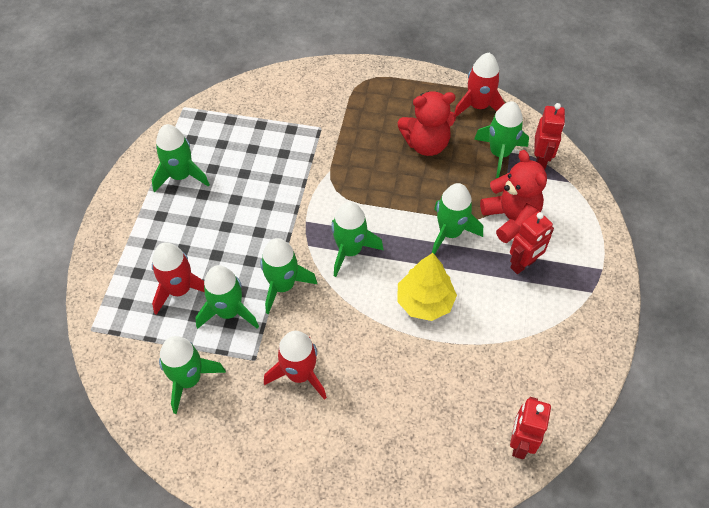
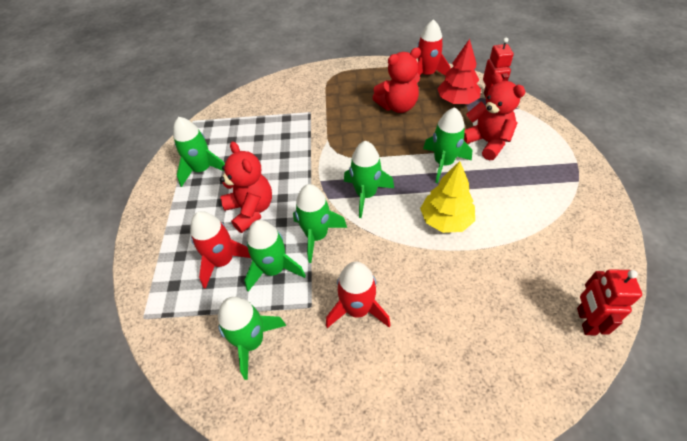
camera: 10 degrees left, 5 degrees down
green rocket [474,101,529,178] -> red tree [437,39,481,104]
red robot [510,211,554,274] -> none
none -> red teddy bear [220,141,272,233]

